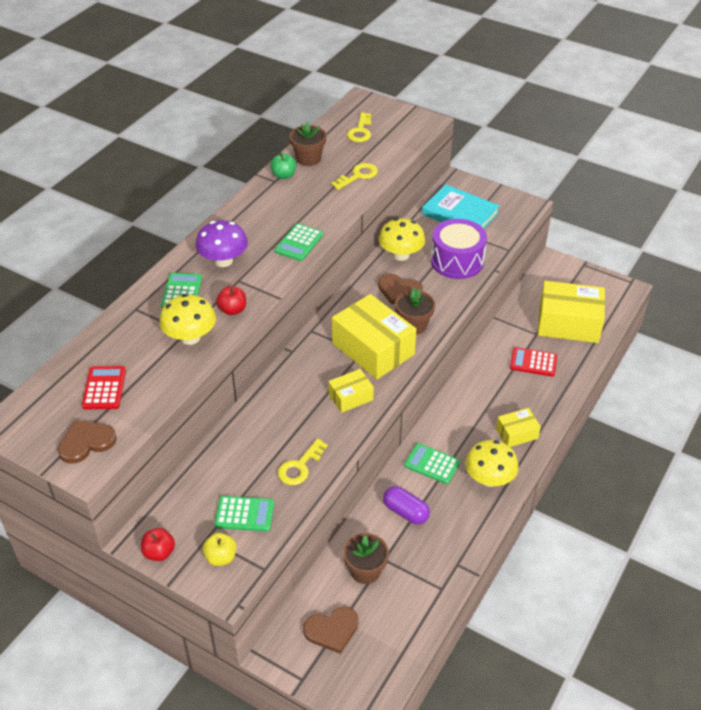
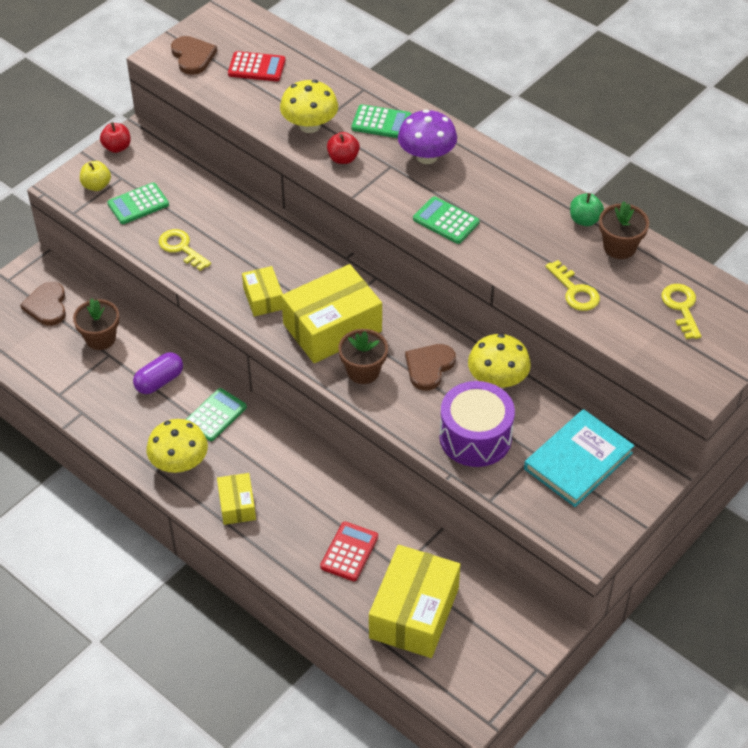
camera: 100 degrees right, 5 degrees up
green calculator [215,496,274,532] -> green calculator turned 45 degrees clockwise [107,183,169,224]
yellow key [347,113,371,142] -> yellow key turned 60 degrees clockwise [662,284,701,339]

